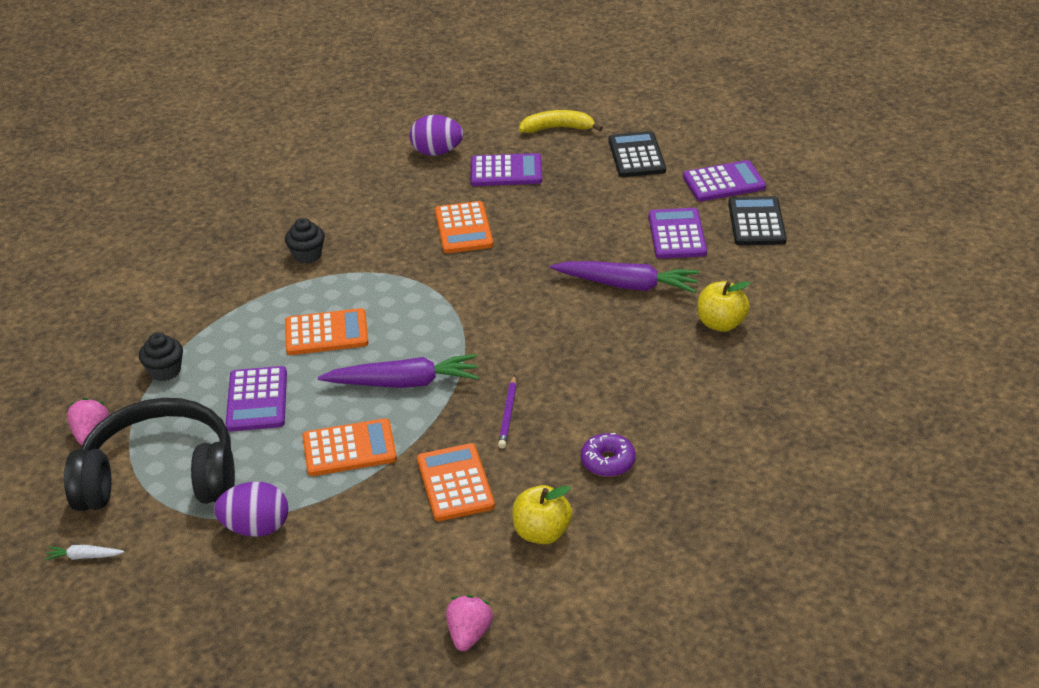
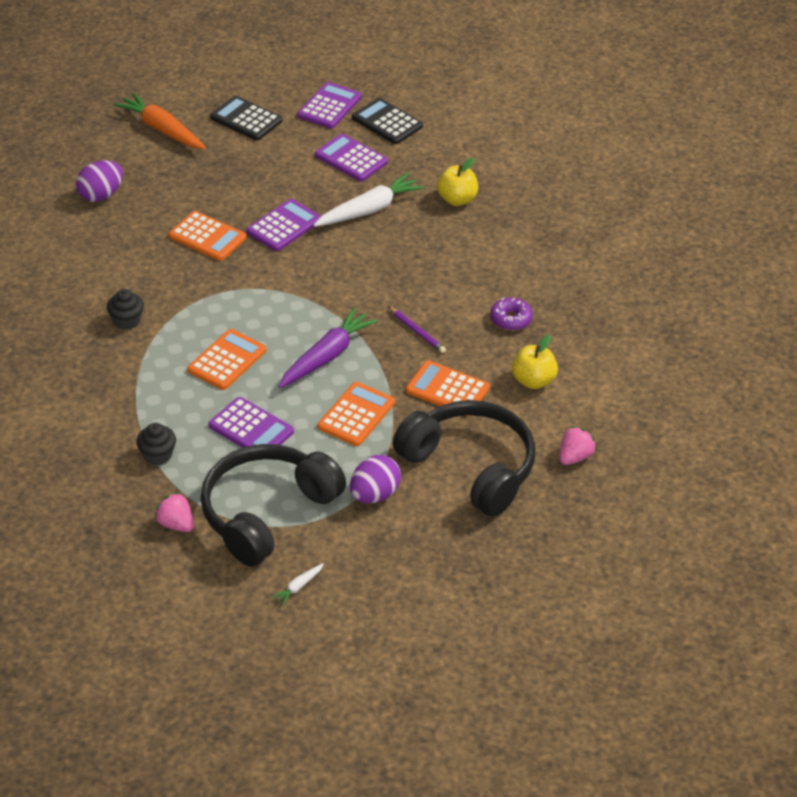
camera: 50 degrees left, 5 degrees up
pink strawberry [446,595,493,651] -> pink strawberry turned 75 degrees clockwise [560,426,596,465]
purple calculator [471,153,542,186] -> purple calculator moved to [246,199,321,251]
yellow banana [519,110,603,133] -> orange carrot [113,93,206,149]
purple carrot [550,261,700,293] -> white carrot [314,173,424,227]
none -> black headphones [393,400,536,517]

